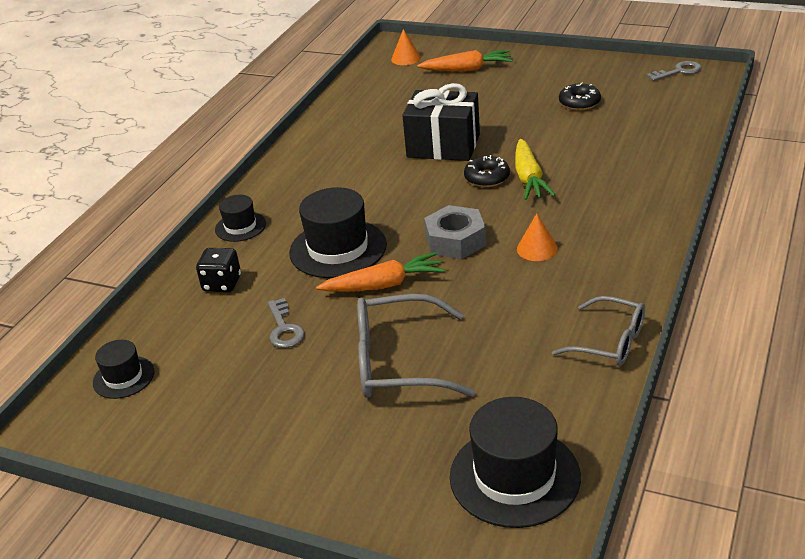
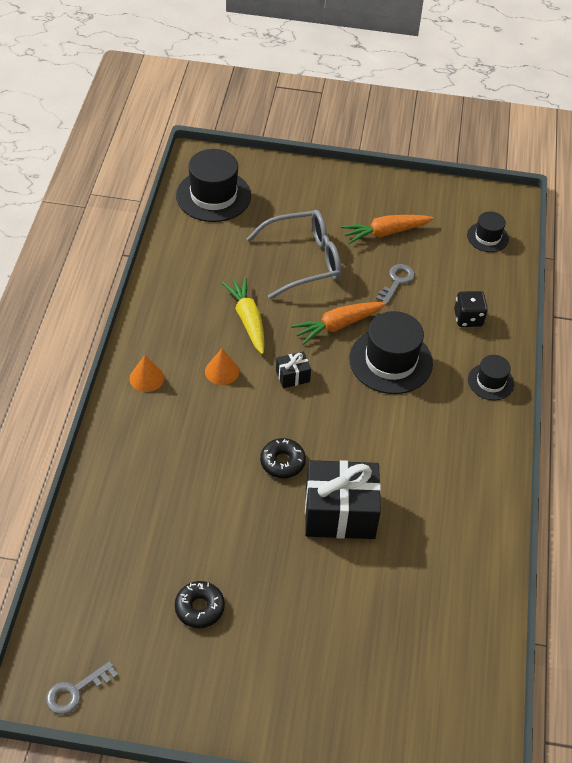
camera: 160 degrees right, 15 degrees up
grey key [268,298,305,348] -> grey key turned 60 degrees clockwise [376,264,415,304]
orange cone [391,29,421,65] -> orange cone moved to [130,355,164,392]
orange carrot [417,50,513,72] -> orange carrot moved to [341,215,434,244]
grey nut [424,205,486,259] -> black gift [276,351,311,388]
yellow carrot [515,139,555,200] -> yellow carrot moved to [221,277,265,354]
grey glasses [552,296,645,366] -> none

